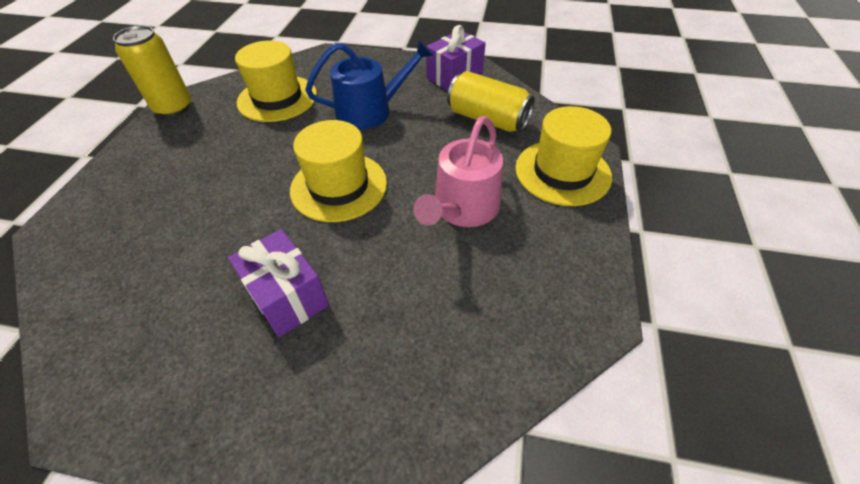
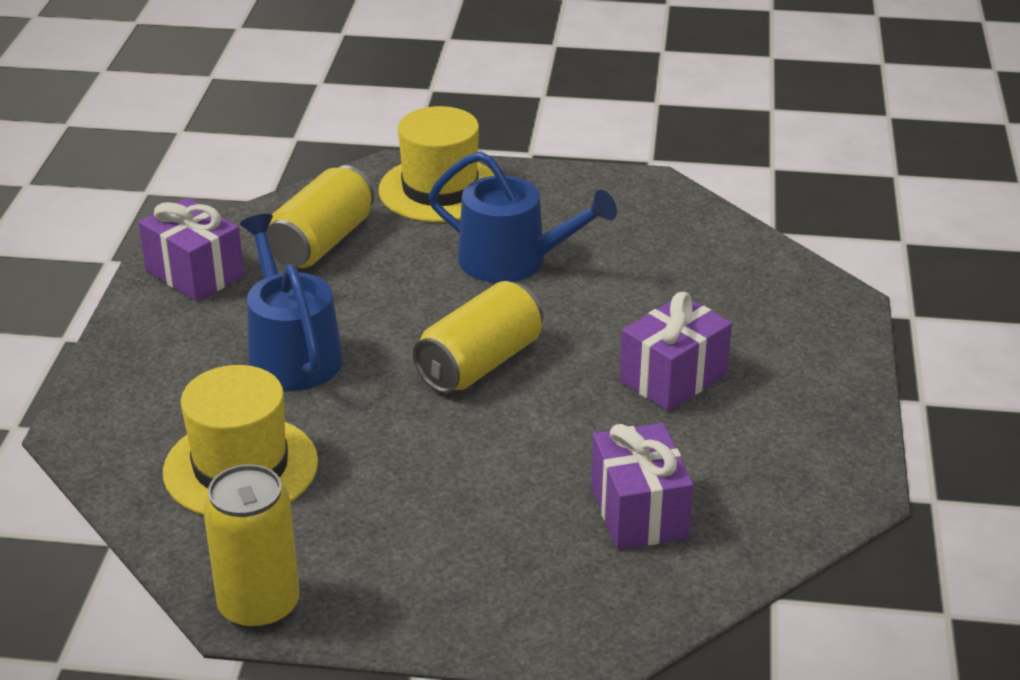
camera: 95 degrees left, 15 degrees down
yellow hat [290,120,387,222] -> yellow can [413,281,543,393]
pink watering can [413,116,503,227] -> blue watering can [429,151,617,283]
none -> purple gift [591,423,693,550]

